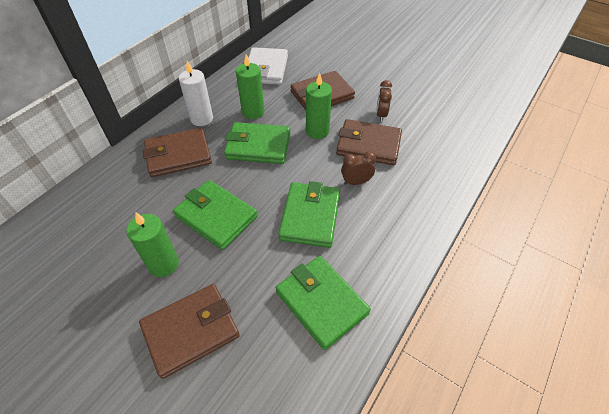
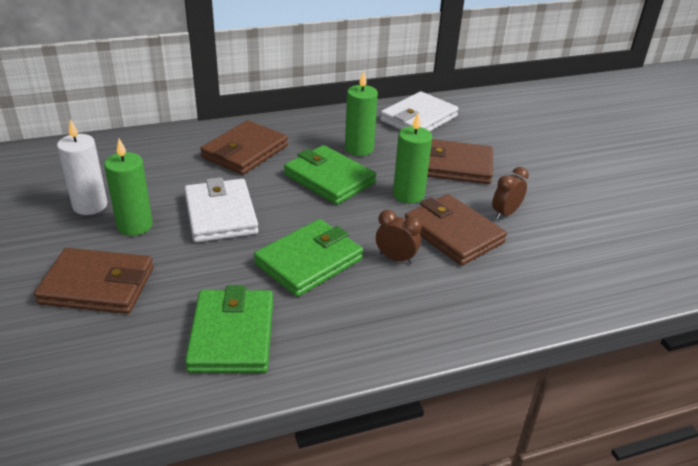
camera: 35 degrees right, 15 degrees down
brown wallet [143,128,212,177] -> brown wallet turned 75 degrees counterclockwise [200,120,288,175]
green wallet [173,180,258,250] -> white wallet [184,177,259,242]
white candle [179,61,213,126] -> white candle moved to [57,119,107,215]

